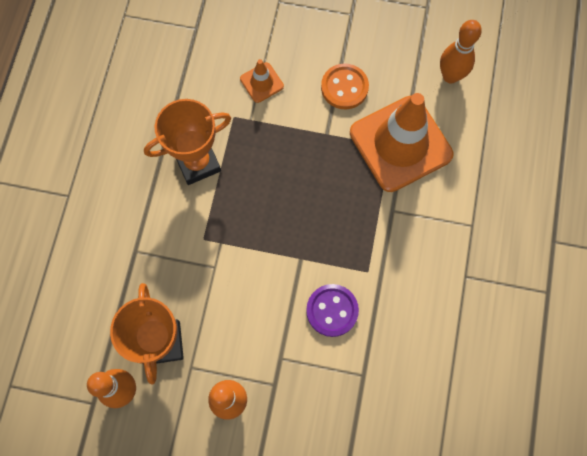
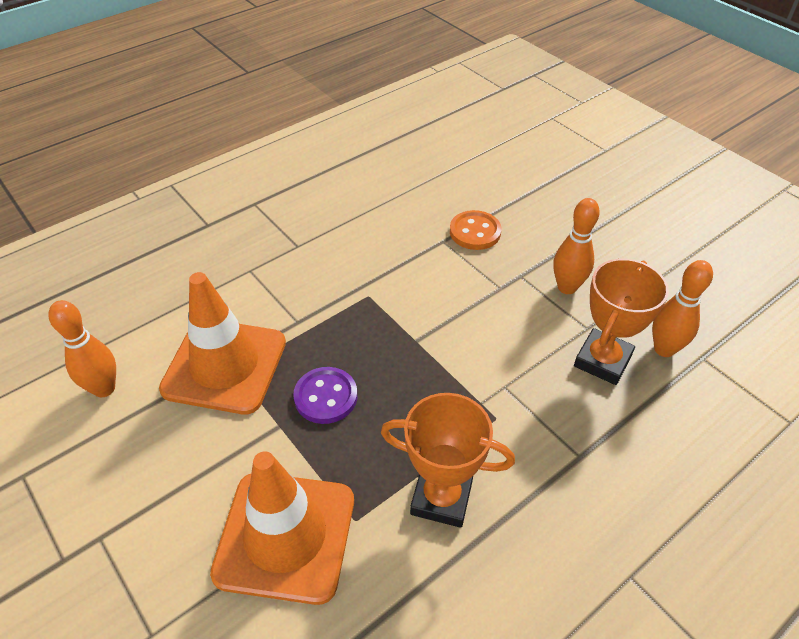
camera: 140 degrees left, 25 degrees down
orange traffic cone [240,59,284,103] -> orange traffic cone [210,451,354,605], size x2.30
purple button [306,284,359,337] -> purple button moved to [293,367,357,424]
orange button [321,63,369,109] -> orange button moved to [450,210,502,250]

